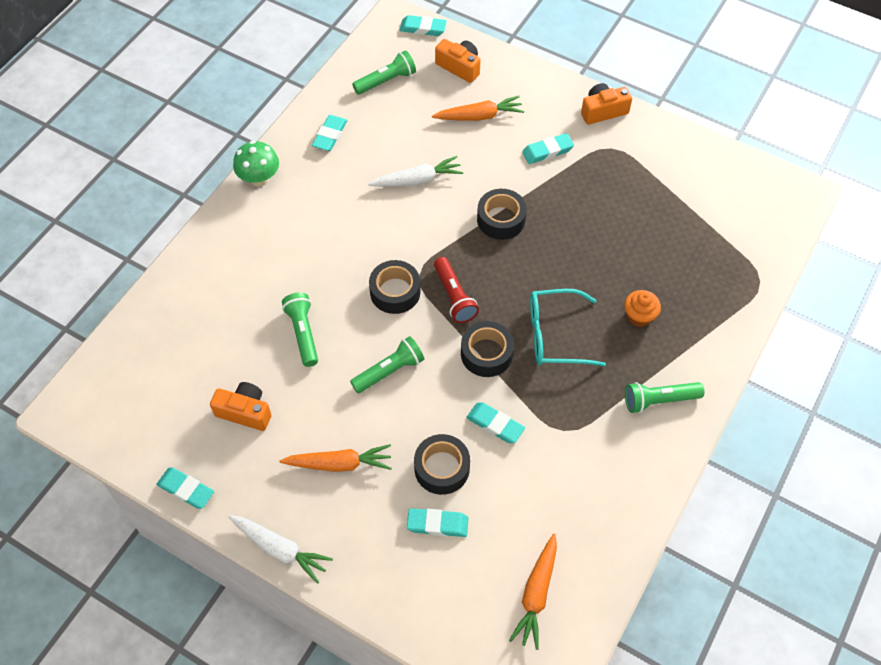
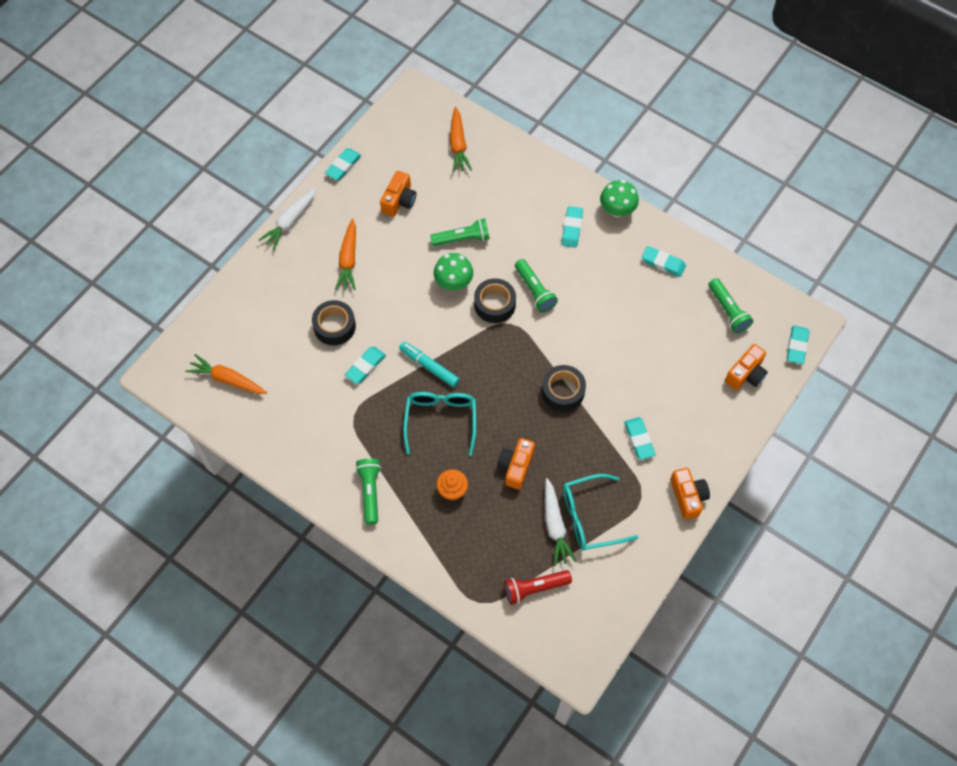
camera: 95 degrees right, 5 degrees up
green flashlight [350,336,424,393] -> green flashlight moved to [515,259,558,312]
white carrot [368,156,463,187] -> white carrot moved to [545,478,577,566]
turquoise eraser [407,508,468,537] -> turquoise eraser moved to [561,206,583,248]
orange carrot [432,96,524,121] -> orange carrot moved to [450,107,472,172]
red flashlight [434,257,479,323] -> red flashlight moved to [504,570,572,605]
black tape [461,321,514,377] -> turquoise marker [399,342,460,387]
none -> green mushroom [434,253,473,290]
none -> orange camera [497,438,535,490]
none -> turquoise glasses [563,474,639,551]

